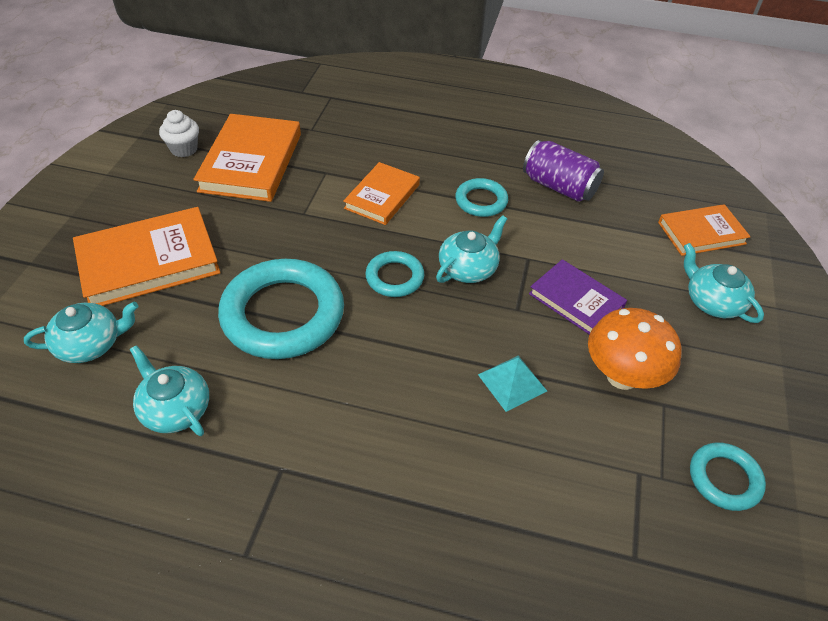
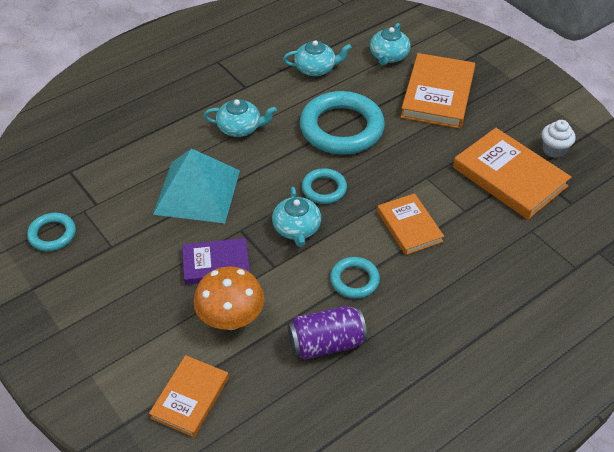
camera: 130 degrees right, 0 degrees up
turquoise pyramid [478,355,547,412] -> turquoise pyramid [153,148,240,223], size x2.08
orange mushroom [588,308,682,390] -> orange mushroom moved to [193,266,264,330]
turquoise teapot [684,243,764,323] -> turquoise teapot moved to [204,99,277,137]

